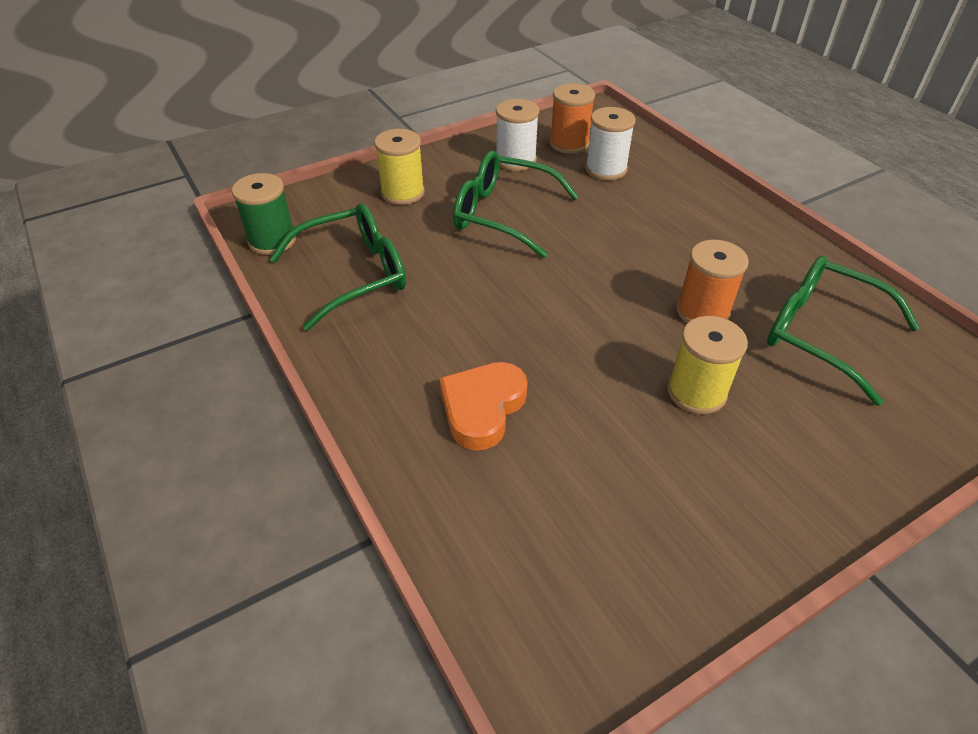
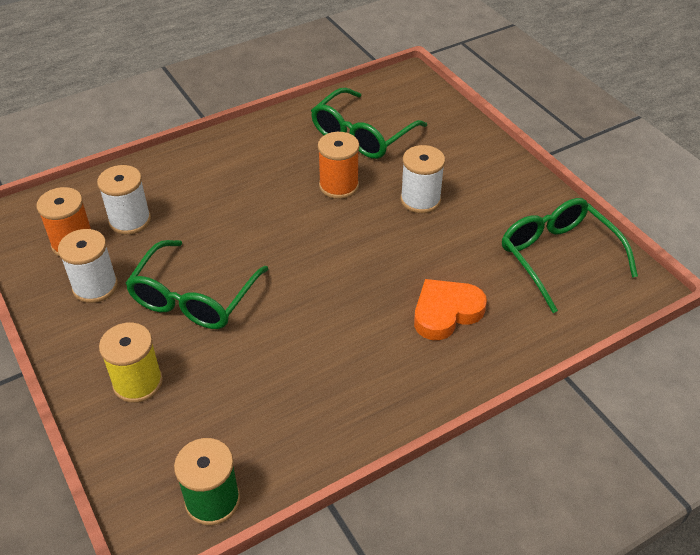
camera: 90 degrees left, 0 degrees up
green glasses [270,203,406,331] -> green glasses moved to [502,198,638,313]
orange heart [440,362,528,450] -> orange heart turned 120 degrees clockwise [414,279,487,340]
yellow spool [667,316,748,414] -> white spool [401,145,445,213]

